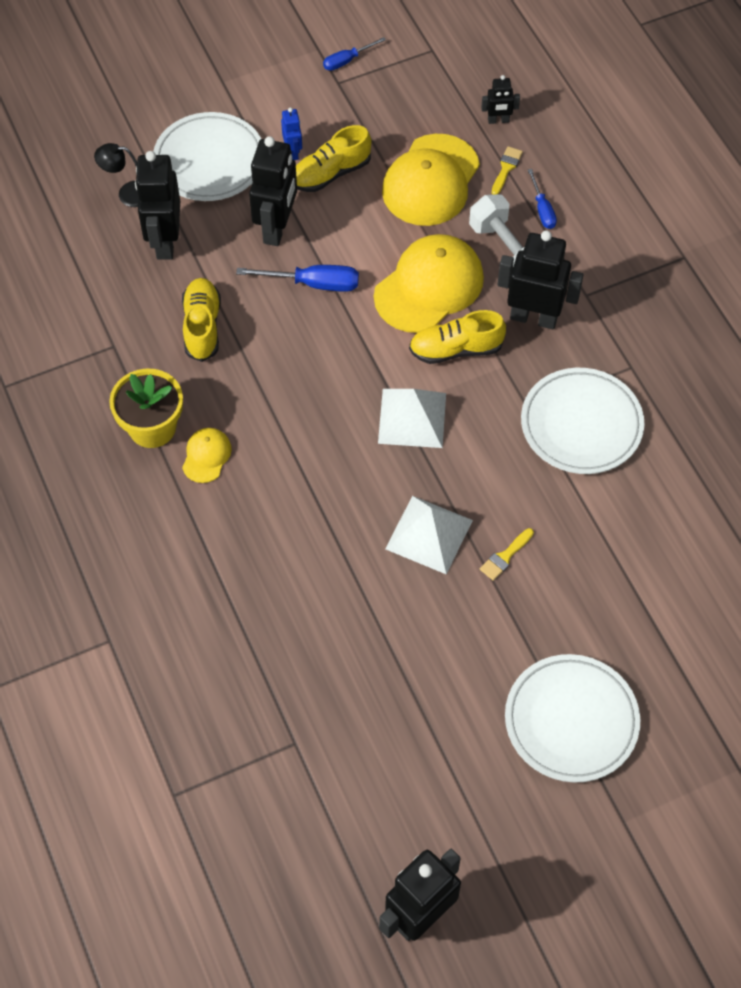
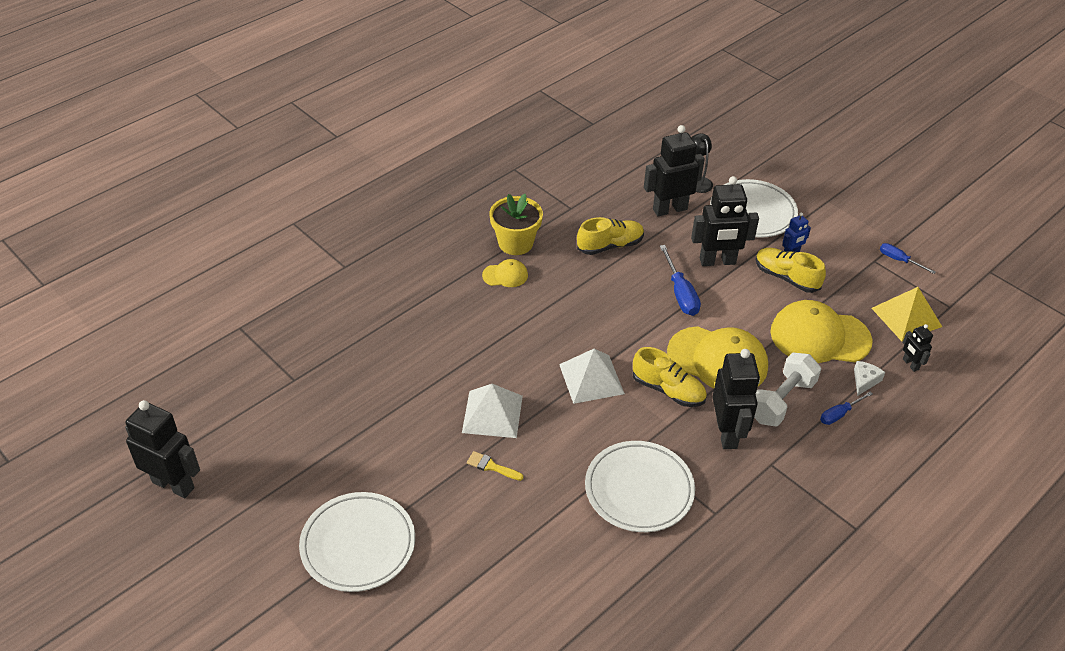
camera: 70 degrees right, 15 degrees down
yellow shoe [409,310,506,364] -> yellow shoe turned 150 degrees clockwise [633,347,707,407]
yellow brush [492,146,523,195] -> white cheese [854,361,885,396]
none -> yellow pyramid [872,287,942,341]

